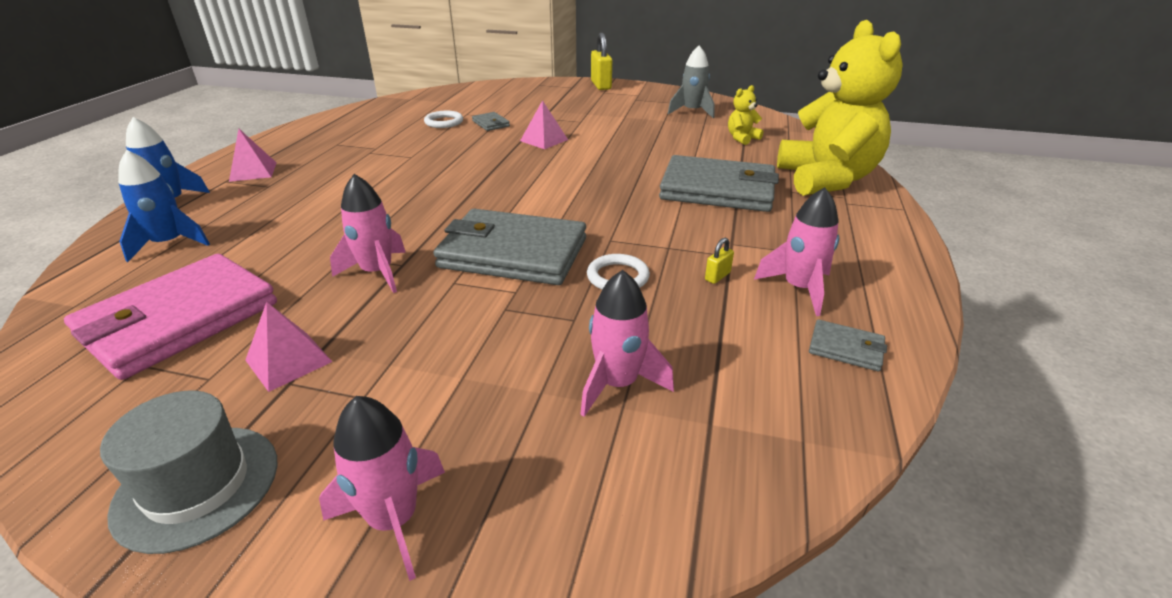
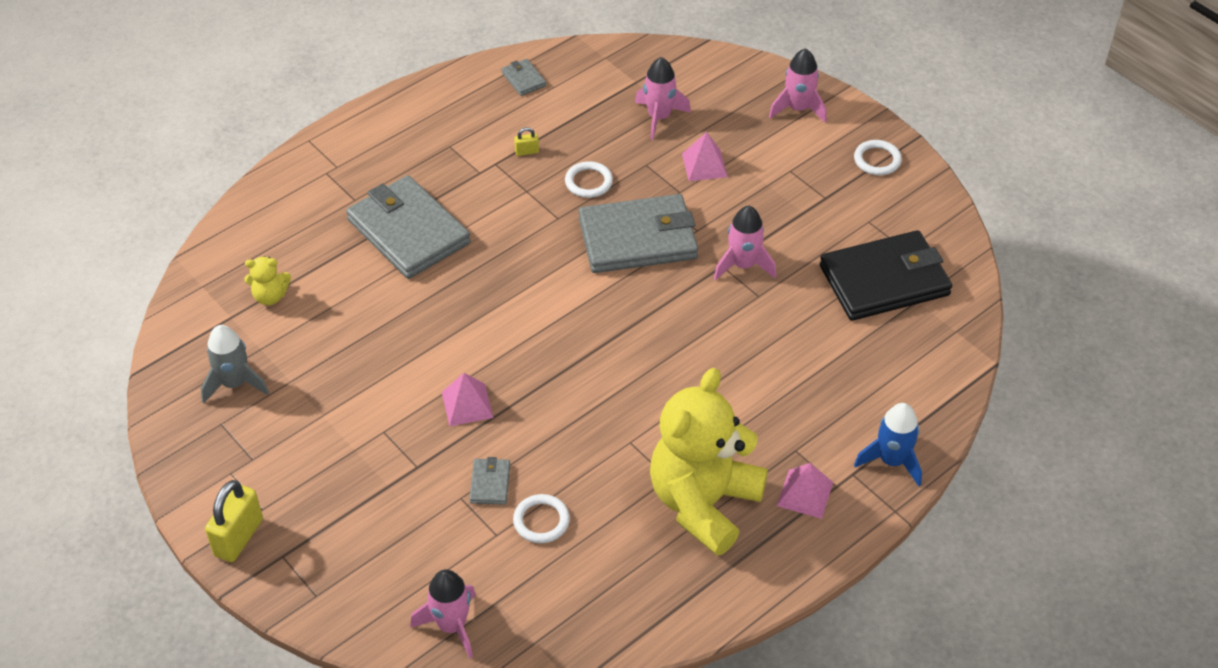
camera: 145 degrees left, 15 degrees up
pink wallet [64,254,277,380] -> black wallet [820,230,952,321]
grey hat [100,391,277,554] -> white ring [854,140,902,175]
blue rocket [118,150,210,262] -> none
pink pyramid [245,302,332,392] -> pink pyramid moved to [682,132,728,181]
grey wallet [433,209,586,285] -> grey wallet turned 60 degrees counterclockwise [579,194,698,273]
pink rocket [754,187,839,316] -> pink rocket moved to [410,569,476,658]
yellow teddy bear [777,20,902,196] -> yellow teddy bear moved to [650,368,768,556]

